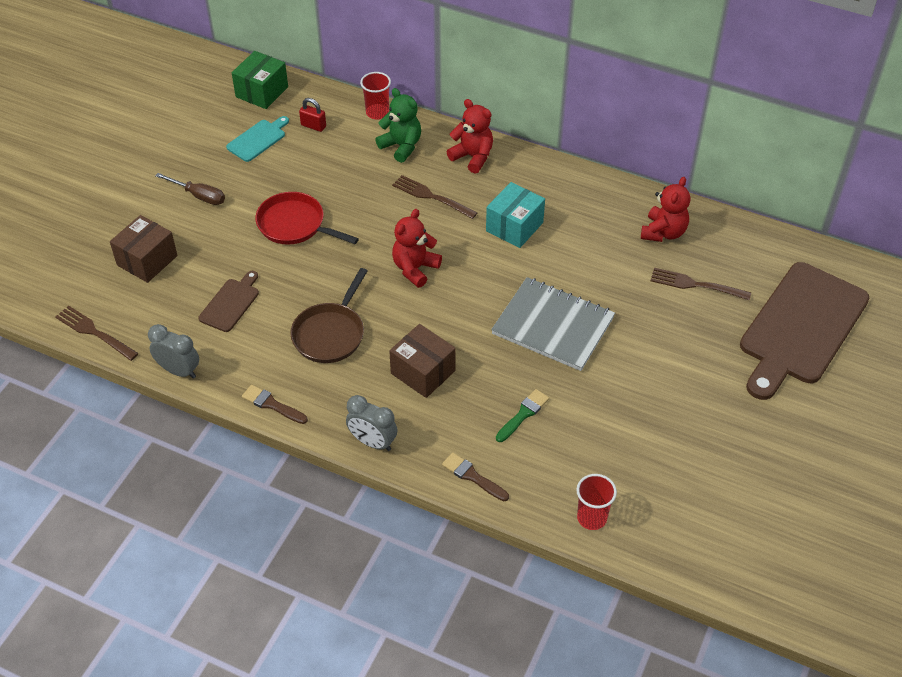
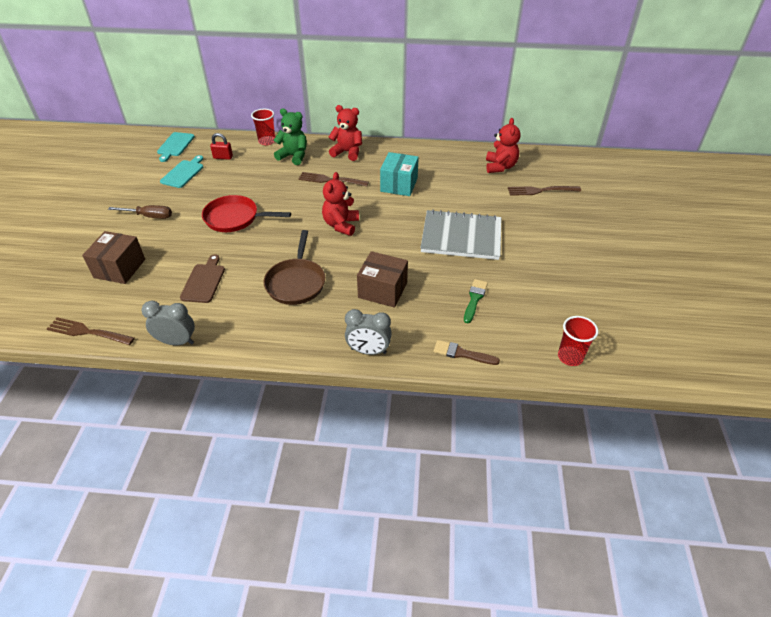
camera: 20 degrees left, 5 degrees down
green box [232,51,288,109] -> turquoise cutting board [157,132,195,162]
brown brush [242,385,308,424] -> none
brown cutting board [740,262,869,400] -> none

